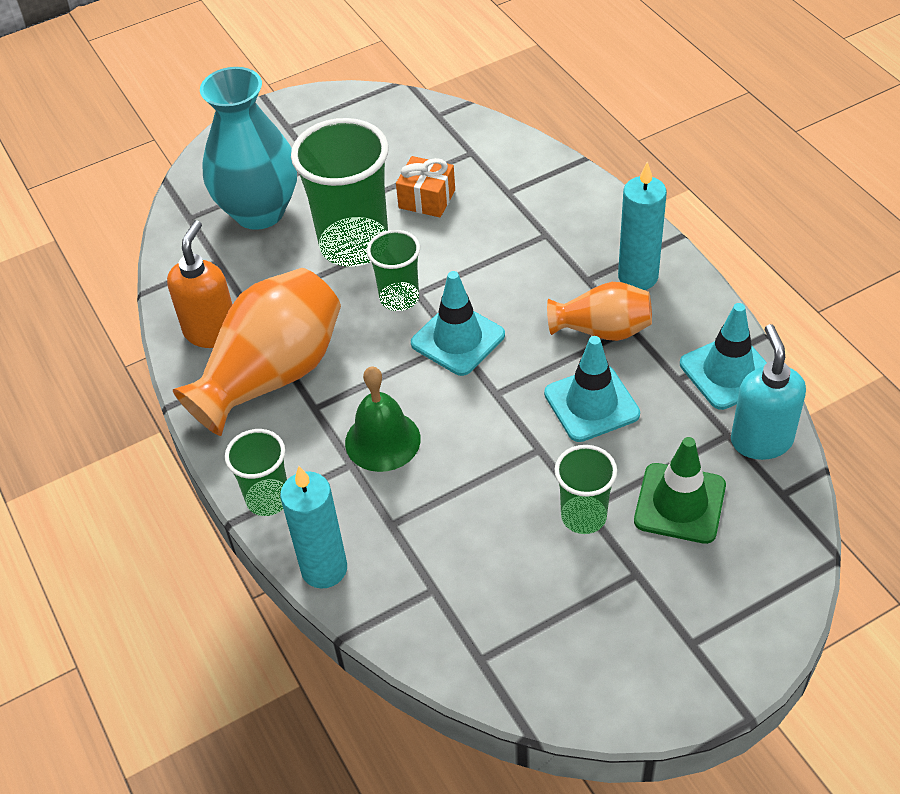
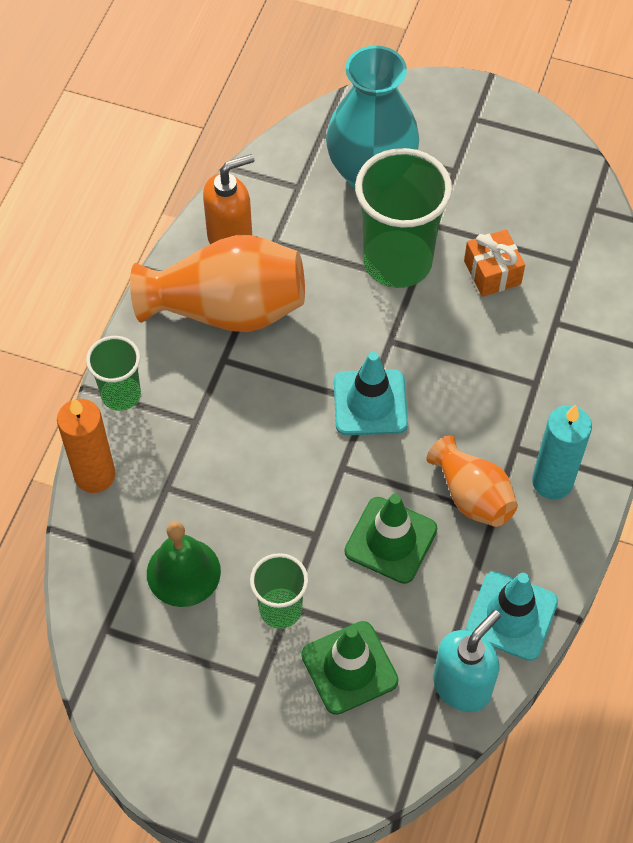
camera: 45 degrees right, 10 degrees up
turquoise candle [280,466,347,588] -> orange candle [57,398,116,493]
green bell [345,366,421,472] -> green bell moved to [147,521,221,607]
green cup [367,230,420,311] -> none
turquoise traffic cone [544,336,640,442] -> green traffic cone [344,494,437,584]

